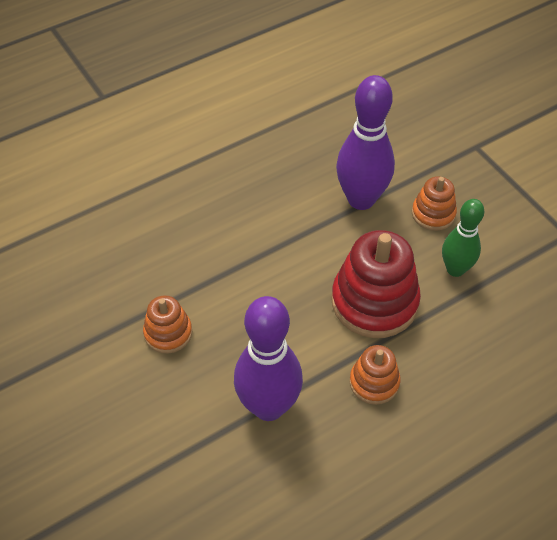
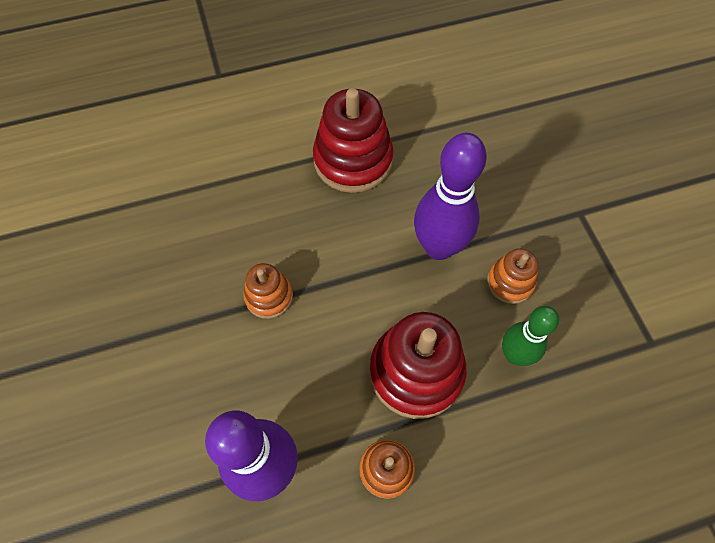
camera: 15 degrees right, 10 degrees up
orange stacking toy [143,295,192,354] -> orange stacking toy moved to [243,263,293,319]
none -> red stacking toy [313,88,394,193]

